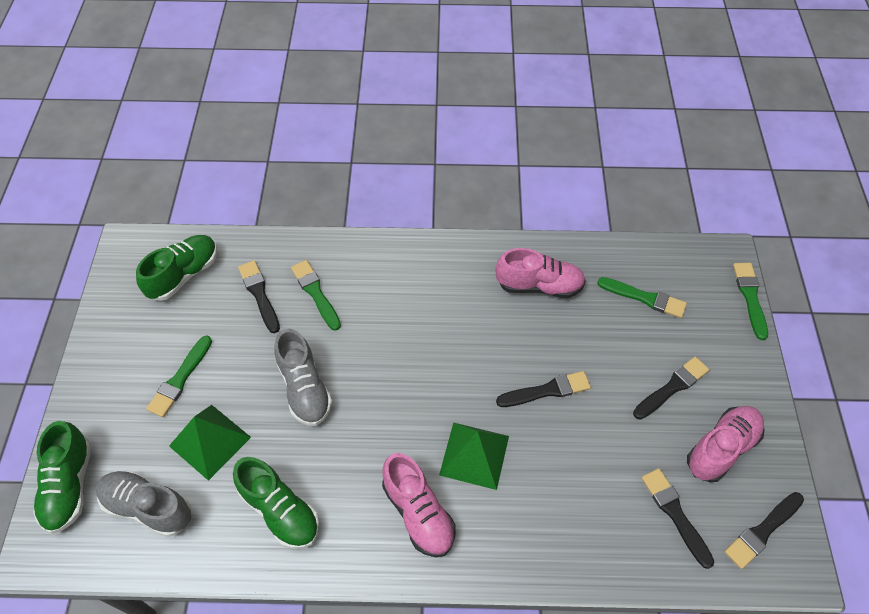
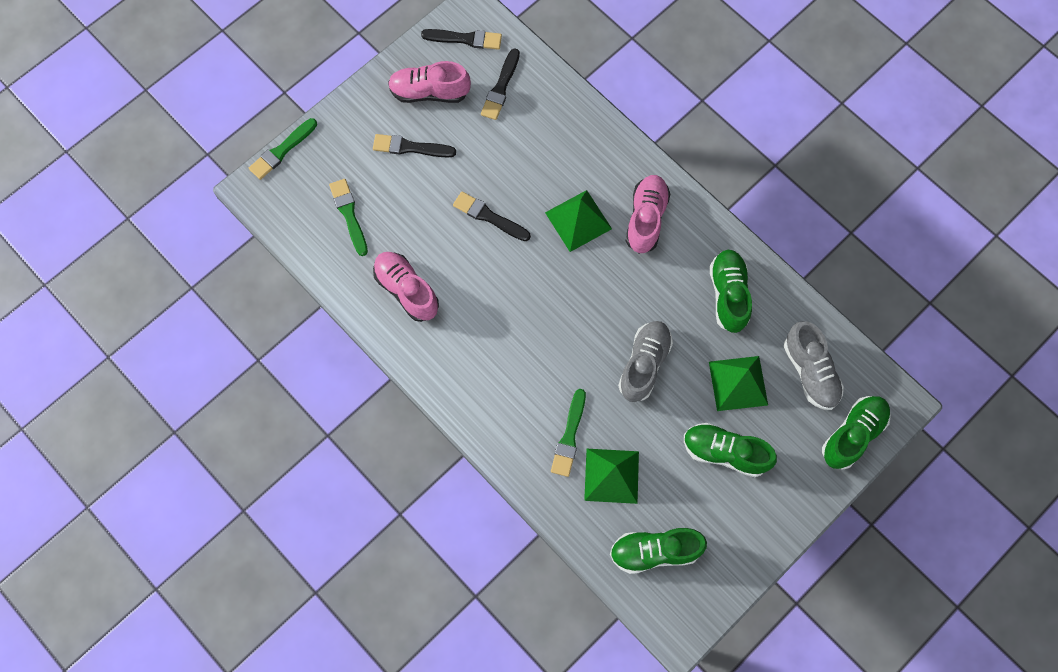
camera: 135 degrees left, 15 degrees up
green brush [146,336,212,417] -> green shoe [684,423,777,477]
black brush [238,260,280,333] -> green pyramid [584,449,639,504]

